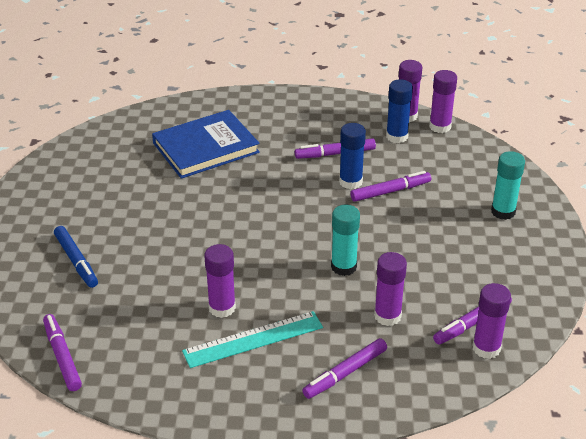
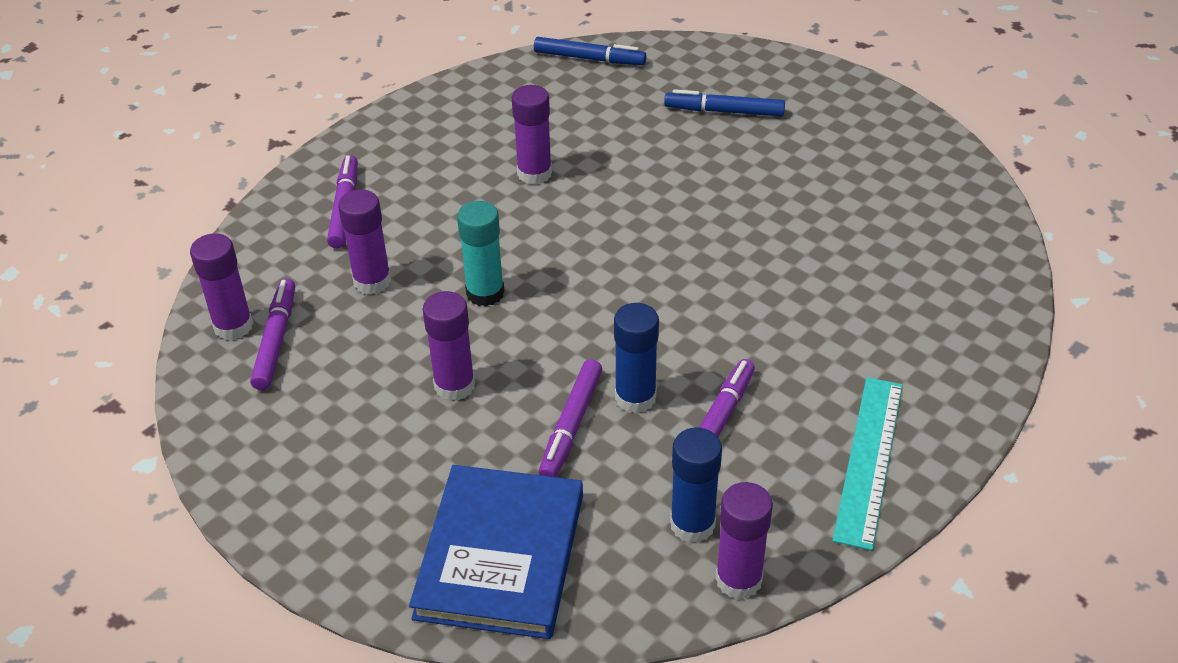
camera: 130 degrees right, 5 degrees up
purple marker [43,314,82,391] -> blue marker [534,37,647,65]
blue book [152,110,260,179] -> blue book moved to [409,465,583,639]
turquoise ruler [182,311,323,368] -> turquoise ruler moved to [832,377,903,551]
purple glue stick [429,70,457,133] -> purple glue stick moved to [423,291,475,401]
turquoise glue stick [491,151,525,220] -> none

